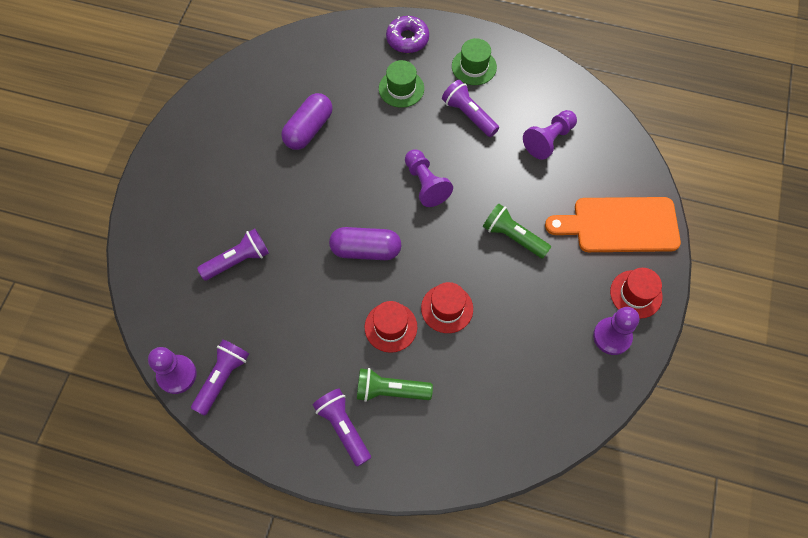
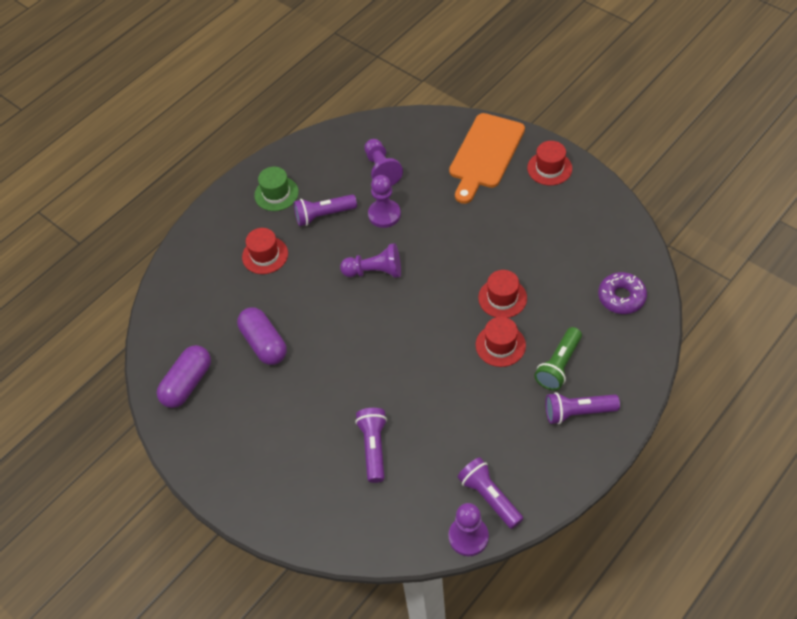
camera: 60 degrees left, 10 degrees down
purple capsule [329,227,402,260] -> purple capsule moved to [157,345,211,408]
green hat [379,60,424,108] -> red hat [242,228,288,274]
purple donut [386,16,429,53] -> purple donut moved to [598,272,647,314]
green flashlight [483,203,551,259] -> none
purple pawn [593,307,639,355] -> purple pawn moved to [368,175,401,228]

